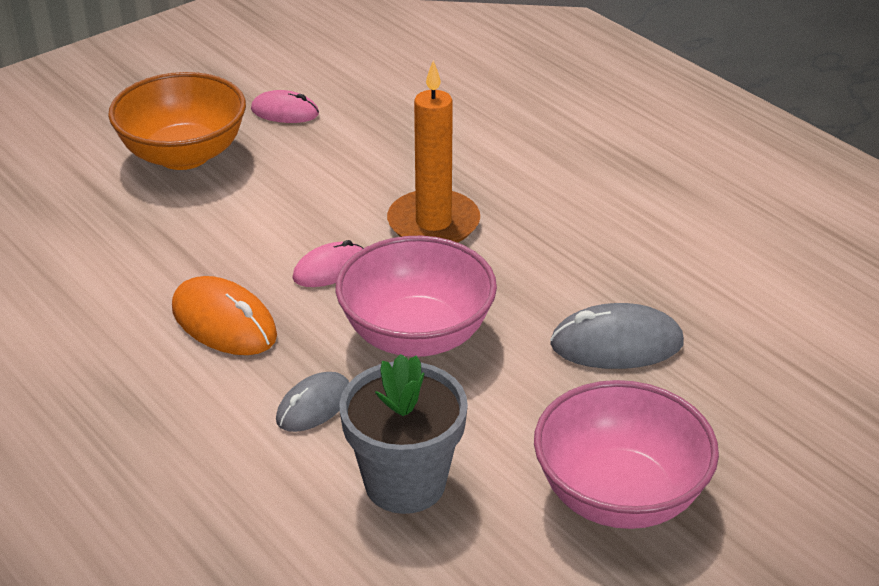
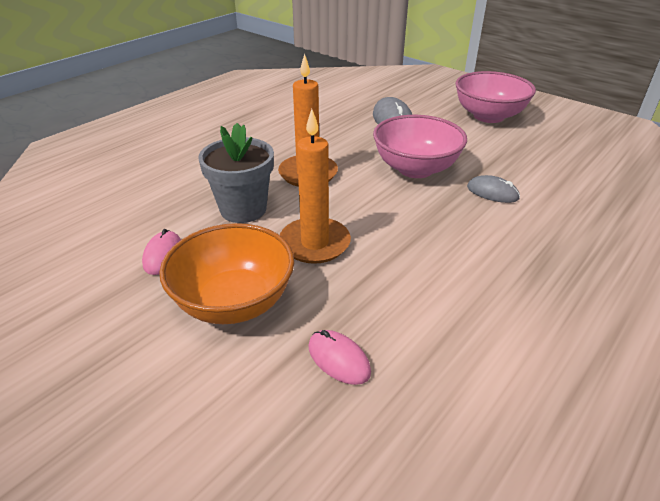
camera: 100 degrees left, 0 degrees up
orange mouse [172,276,277,355] -> none
pink mouse [292,240,364,287] -> pink mouse moved to [308,330,371,385]
grey flower pot [339,354,468,514] -> grey flower pot moved to [198,123,274,223]
none -> orange candle [280,109,351,264]

